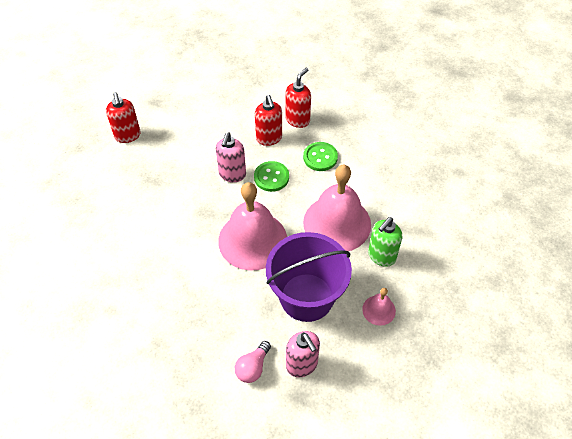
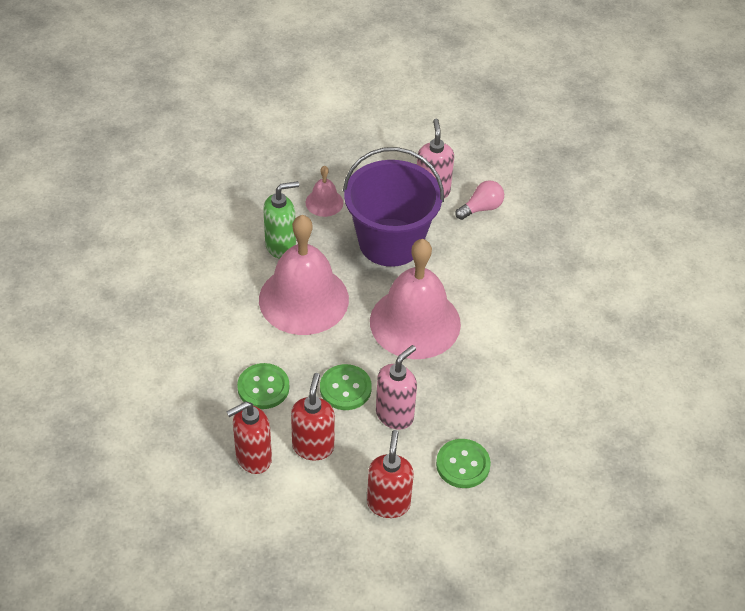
camera: 155 degrees left, 5 degrees down
red soap dispenser [106,92,141,143] -> red soap dispenser moved to [367,430,414,518]
none -> green button [436,439,491,488]

